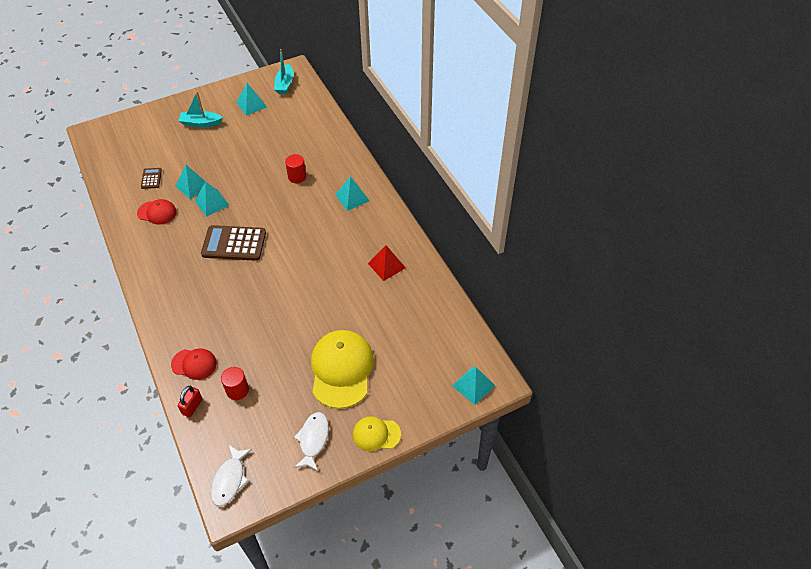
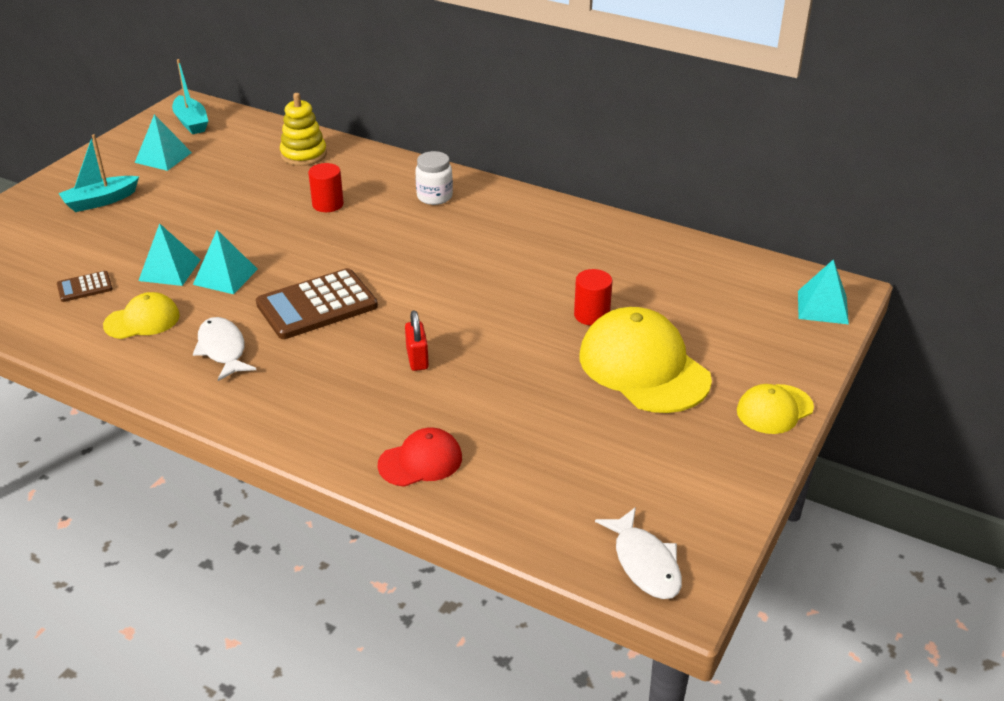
camera: 35 degrees left, 15 degrees down
red cap [137,199,177,225] -> yellow cap [103,292,180,339]
brown calculator [141,168,162,189] -> brown calculator turned 75 degrees counterclockwise [57,271,113,302]
red padlock [178,386,203,418] -> red padlock moved to [405,310,429,371]
red cylinder [221,367,249,400] -> red cylinder moved to [574,269,613,326]
white fish [294,412,329,471] -> white fish moved to [193,317,256,381]
turquoise pyramid [335,176,369,211] -> white jar [415,151,453,205]
red pyramid [368,245,406,281] -> none
none -> yellow stacking toy [280,93,327,166]

